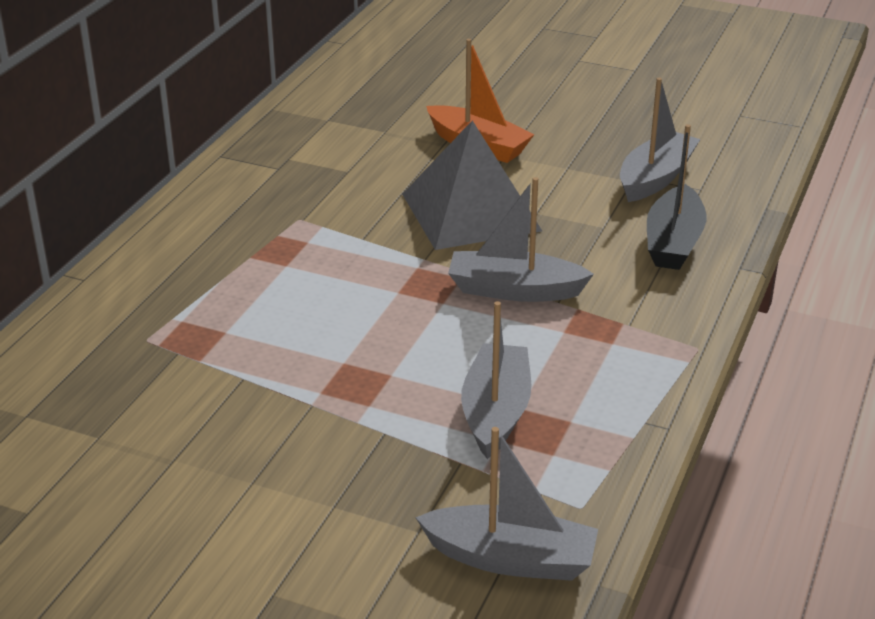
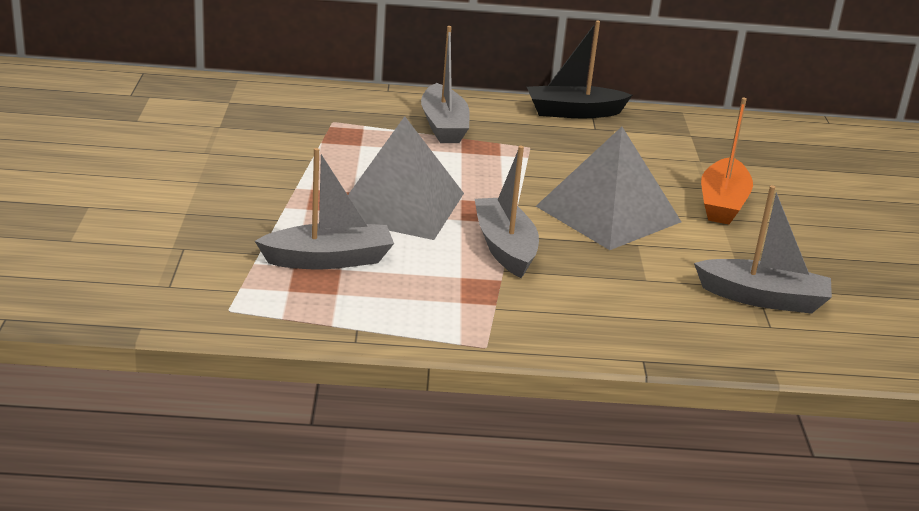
camera: 65 degrees right, 5 degrees down
grey boat [415,427,598,581] -> grey boat moved to [421,26,470,143]
black boat [647,124,706,270] -> black boat moved to [527,20,632,118]
none -> grey pyramid [348,116,464,240]

